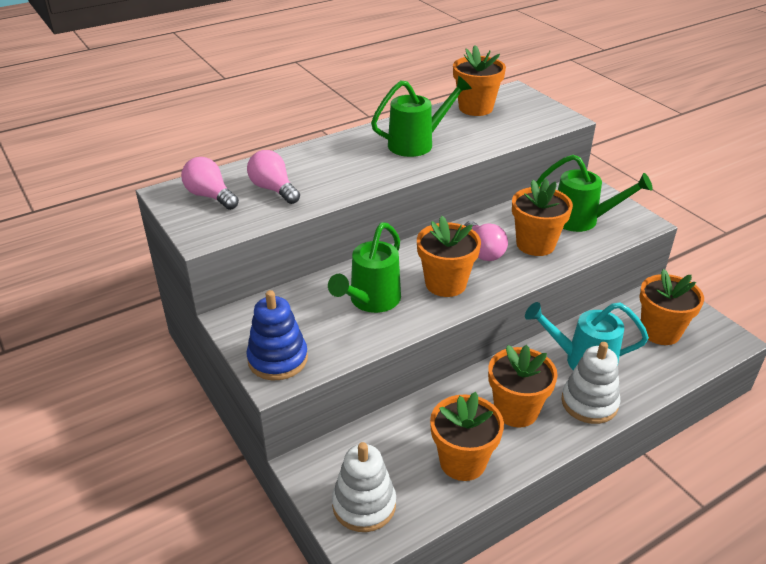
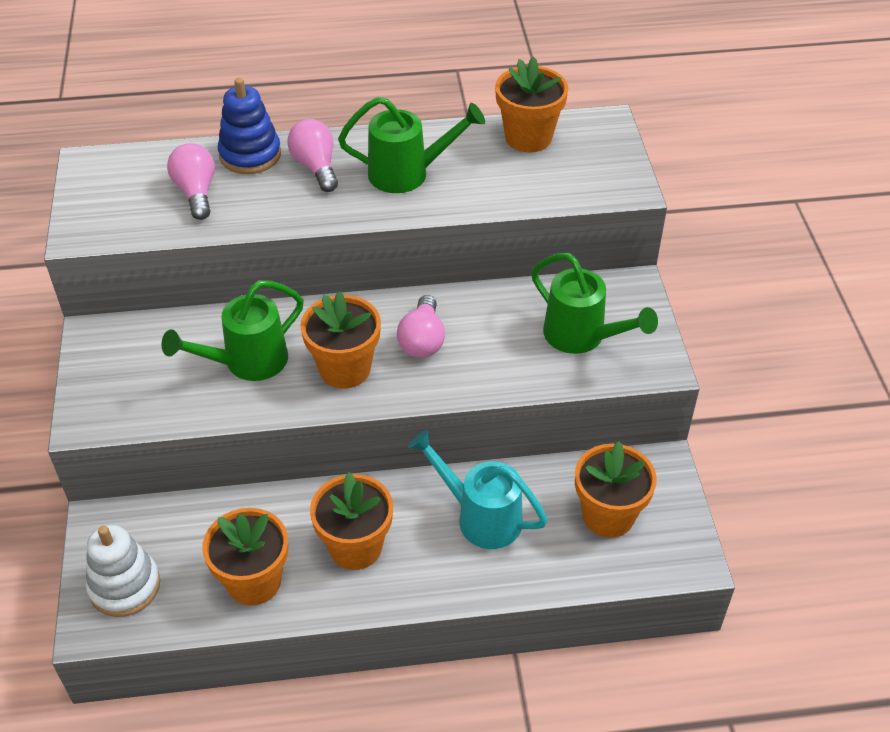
camera: 25 degrees right, 10 degrees up
pink light bulb [181,157,239,210] -> pink light bulb moved to [288,119,338,192]
blue stacking toy [247,290,308,380] -> blue stacking toy moved to [218,78,281,174]
orange flower pot [512,179,573,256] -> none
white stacking toy [561,342,620,424] -> none

